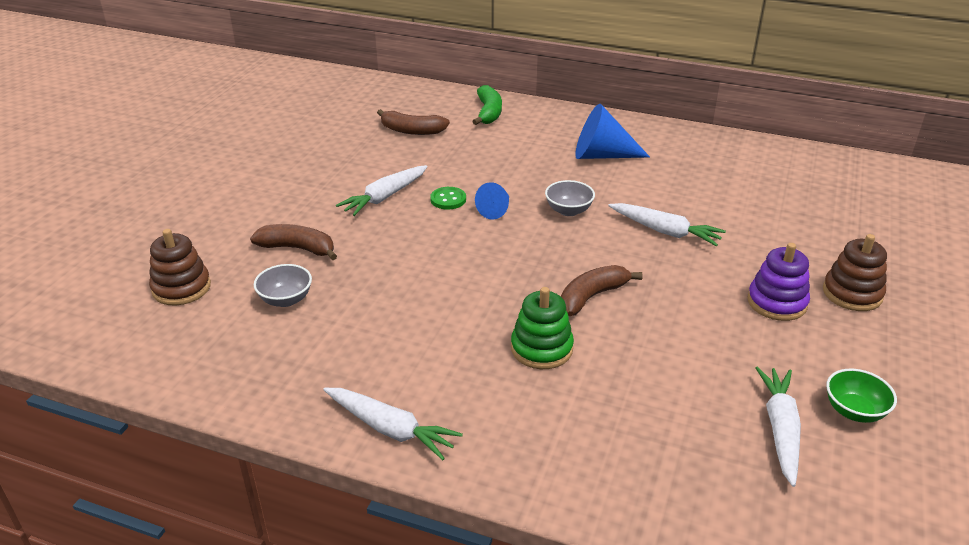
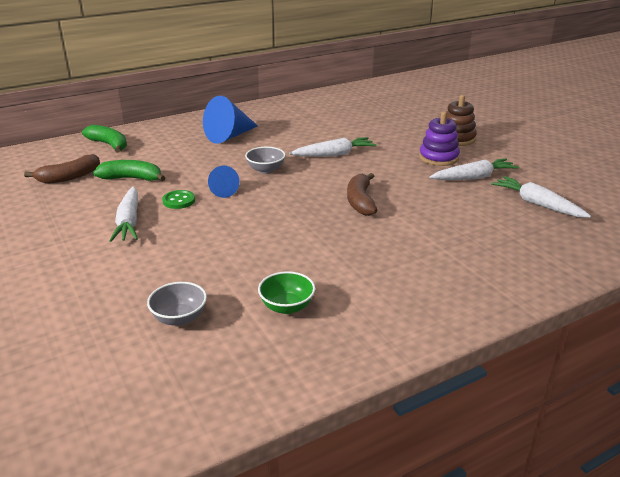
camera: 50 degrees left, 5 degrees down
brown stacking toy [149,229,211,306] -> none
brown banana [250,224,337,260] -> none
white carrot [323,388,463,460] -> white carrot moved to [429,158,519,180]
green stacking toy [511,287,574,369] -> none
green bowl [826,369,897,423] -> green bowl moved to [258,271,315,314]
none -> green banana [93,160,165,181]

